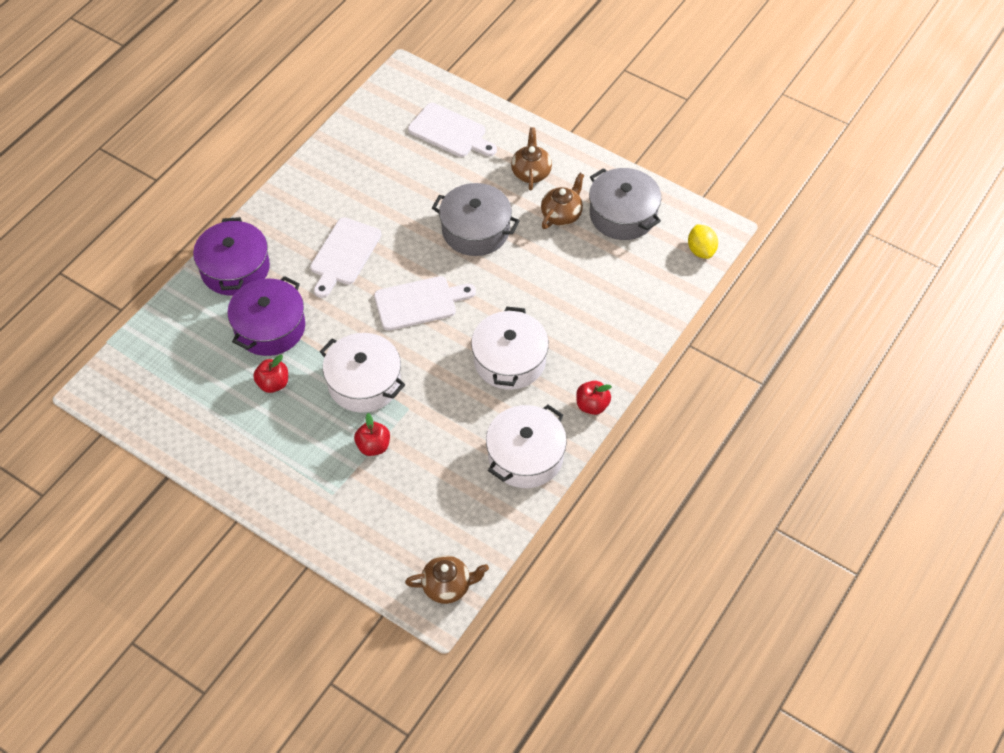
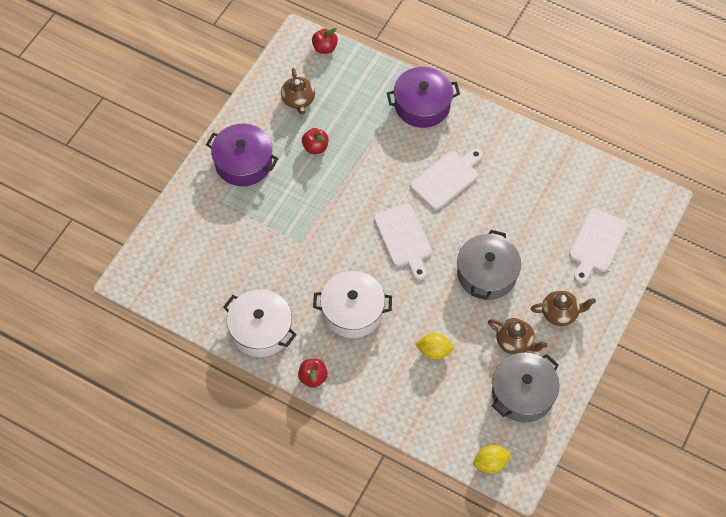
camera: 85 degrees right, 5 degrees up
purple pot [227,276,305,356] -> purple pot moved to [206,124,278,186]
white cutting board [310,217,381,298] -> white cutting board turned 120 degrees clockwise [410,149,483,210]
white pot [320,333,405,413] -> none
red apple [354,413,390,456] -> red apple moved to [312,28,338,54]
brown teapot [405,556,489,604] -> brown teapot moved to [281,68,315,115]
none -> yellow lemon [416,333,454,360]

